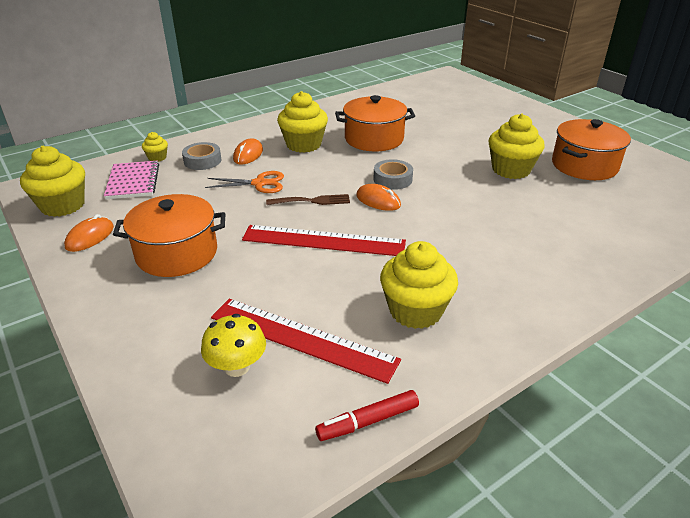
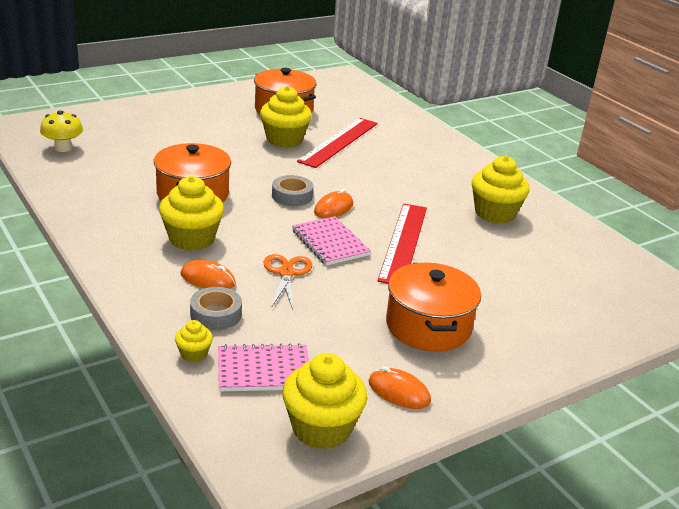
camera: 90 degrees left, 5 degrees down
yellow mushroom [201,314,266,377] -> yellow mushroom moved to [40,111,83,152]
red ruler [211,299,401,384] -> red ruler moved to [297,118,377,168]
brown fork [266,194,350,205] -> pink notebook [292,216,371,266]
red marker [315,390,419,441] -> none

